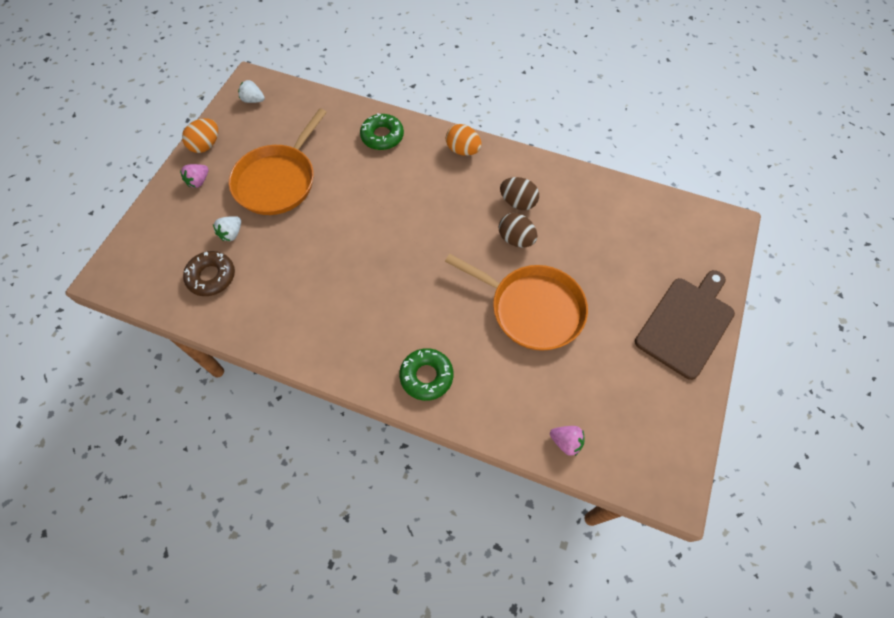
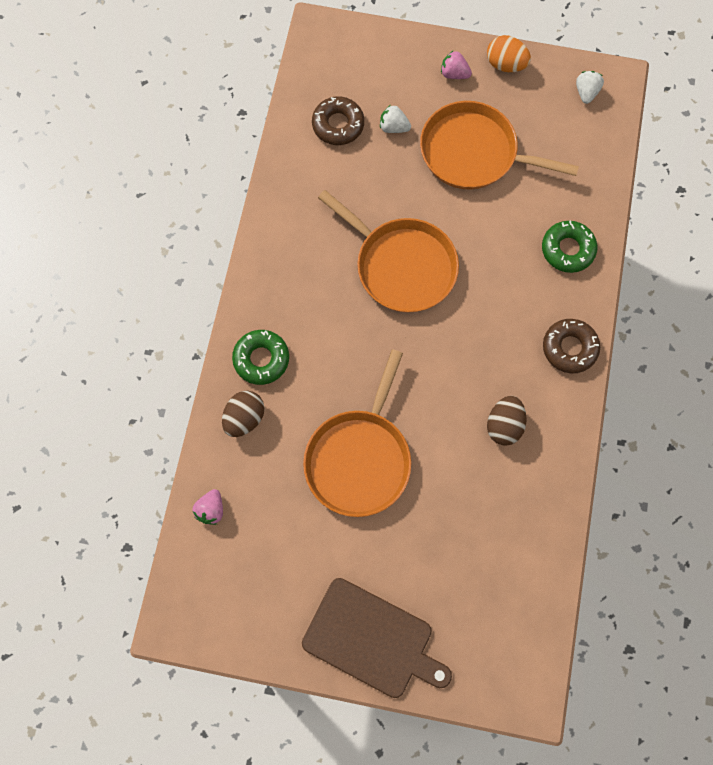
camera: 80 degrees right, 10 degrees up
orange egg [446,124,482,156] -> brown donut [543,319,600,373]
brown egg [499,213,537,247] -> brown egg moved to [222,391,264,437]
none -> orange pan [318,190,459,313]

